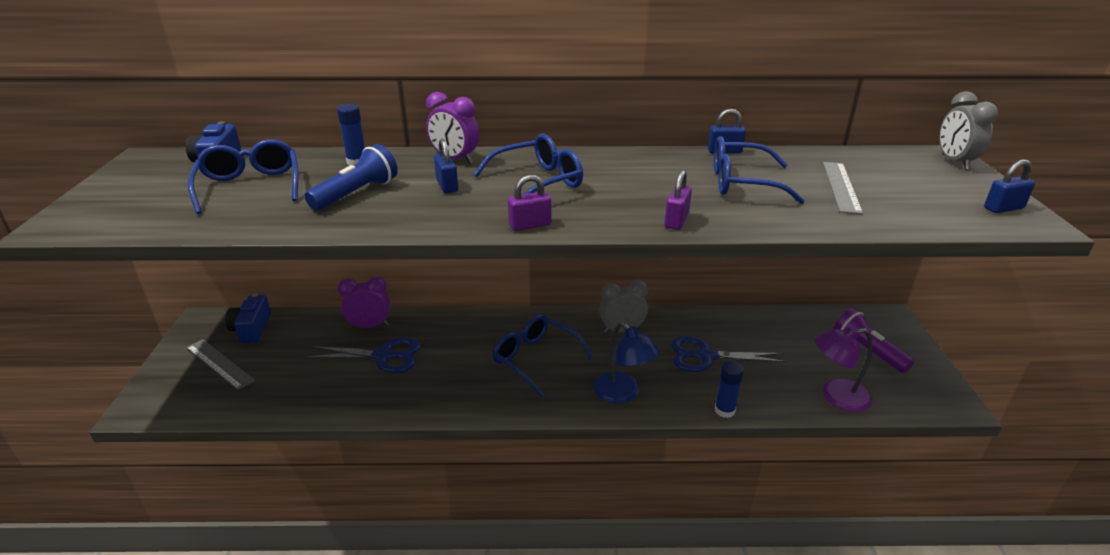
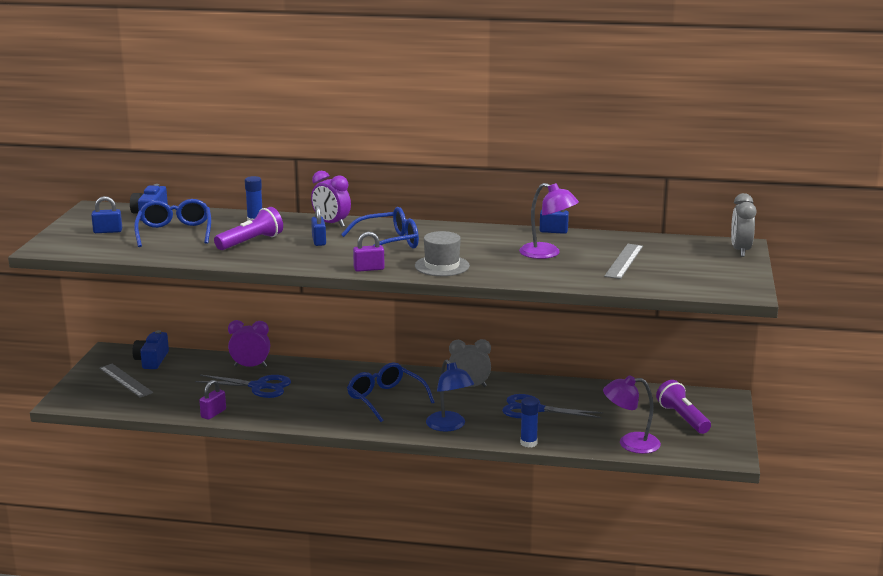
camera: 10 degrees right, 10 degrees down
blue flashlight [305,144,398,211] -> purple flashlight [214,207,283,250]
purple padlock [664,170,692,230] -> purple padlock moved to [199,380,226,420]
blue glasses [714,136,805,204] -> purple lamp [519,183,579,259]
blue padlock [984,159,1035,213] -> blue padlock moved to [91,196,122,233]
none -> grey hat [415,231,470,276]

